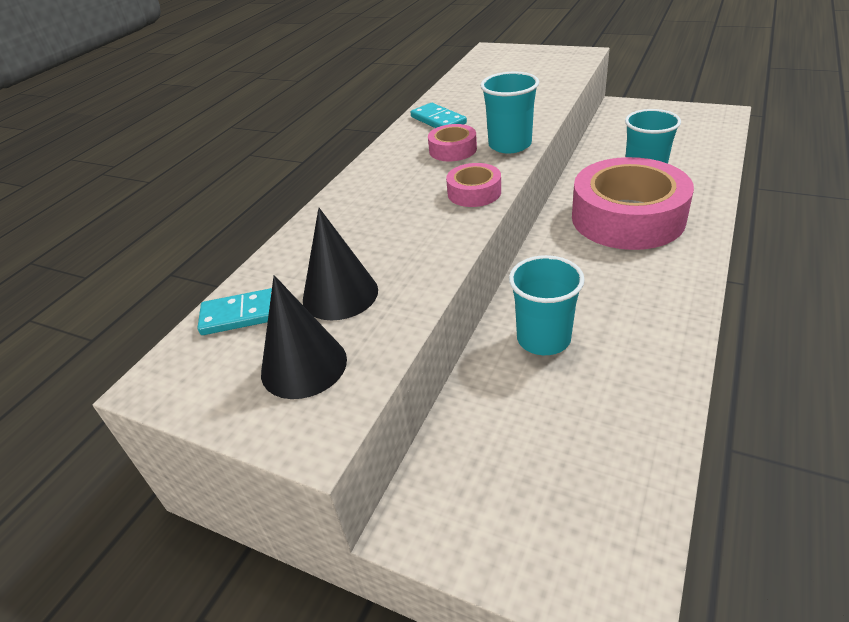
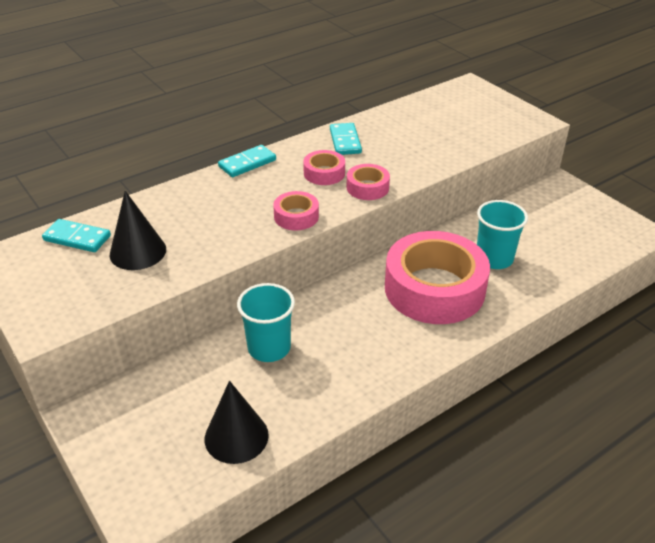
camera: 25 degrees right, 0 degrees up
black cone [261,275,347,399] -> black cone moved to [205,381,269,464]
turquoise cup [480,72,539,154] -> pink tape [347,164,390,200]
none -> turquoise domino [218,145,276,177]

